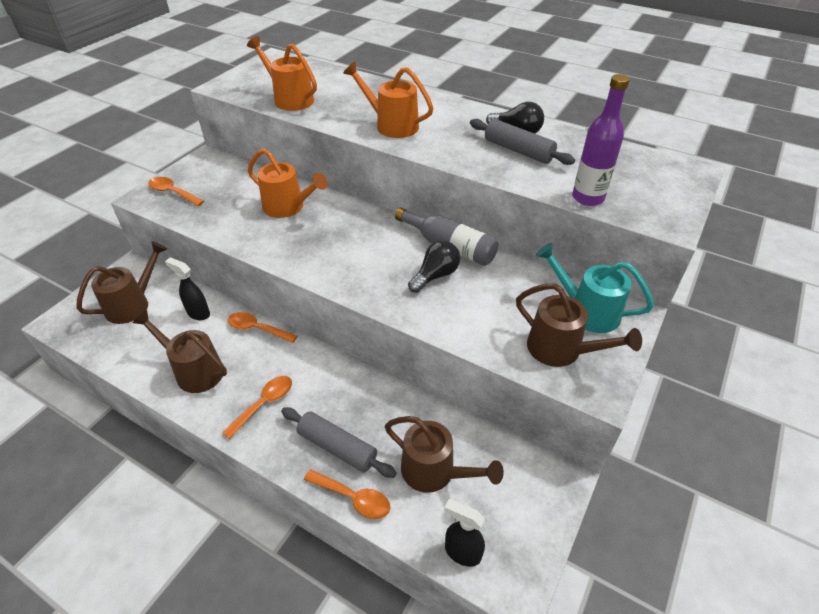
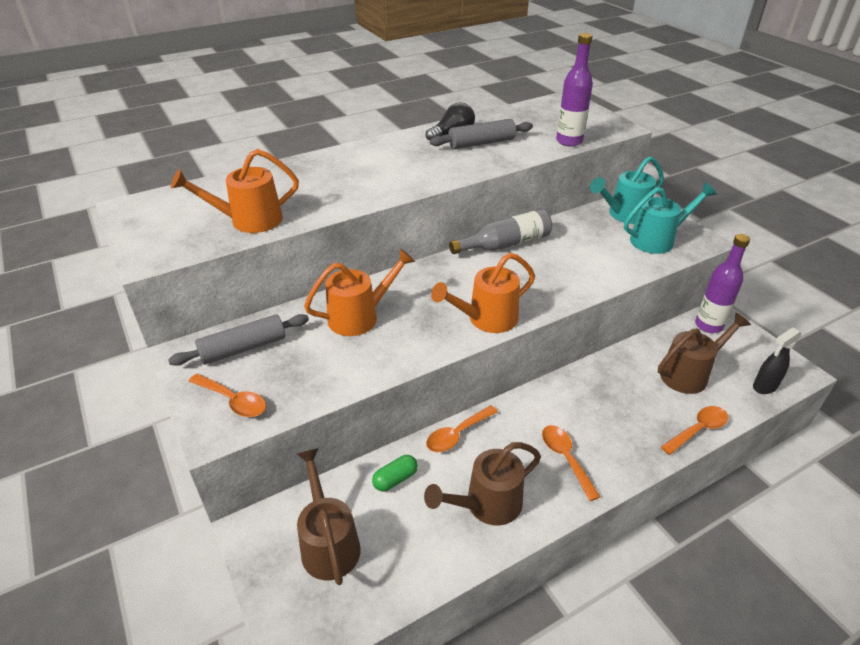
camera: 60 degrees left, 5 degrees down
orange spoon [148,177,204,206] -> orange spoon turned 120 degrees counterclockwise [188,374,266,417]
black spray bottle [165,258,210,320] -> green capsule [372,455,418,492]
grey rolling pin [281,407,396,478] -> grey rolling pin moved to [168,314,309,366]
orange watering can [343,62,433,138] -> orange watering can moved to [431,253,535,333]
black light bulb [408,240,460,293] -> none
brown watering can [516,283,642,367] -> turquoise watering can [624,182,717,254]
none -> purple bottle [695,234,750,333]

